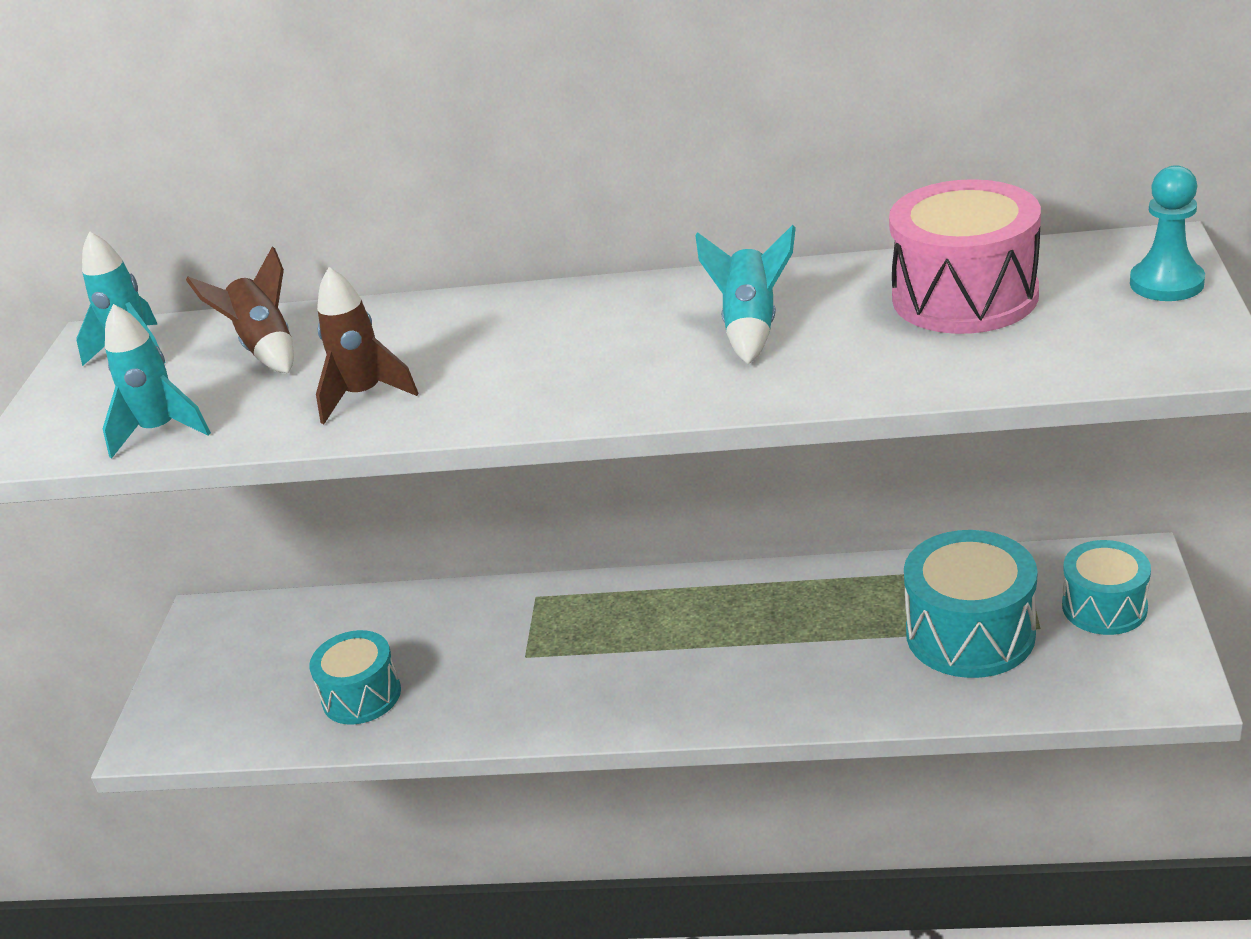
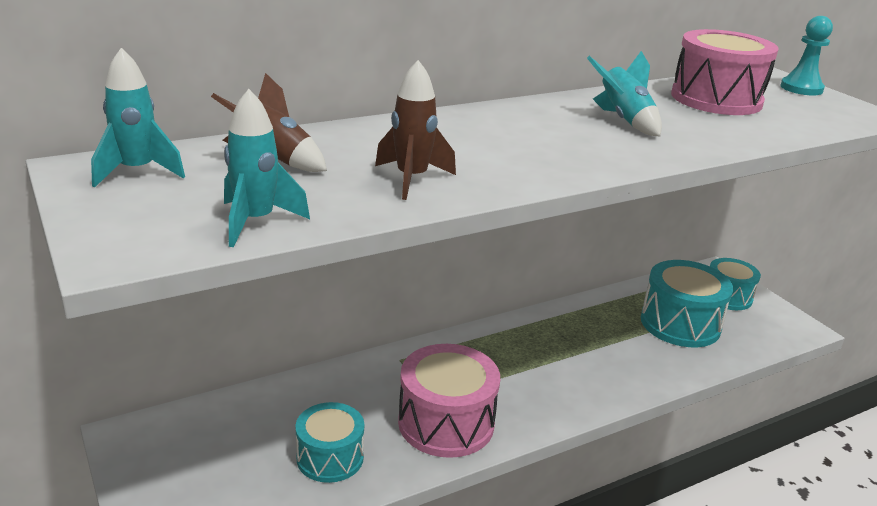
camera: 40 degrees left, 5 degrees down
none -> pink drum [398,344,500,458]

